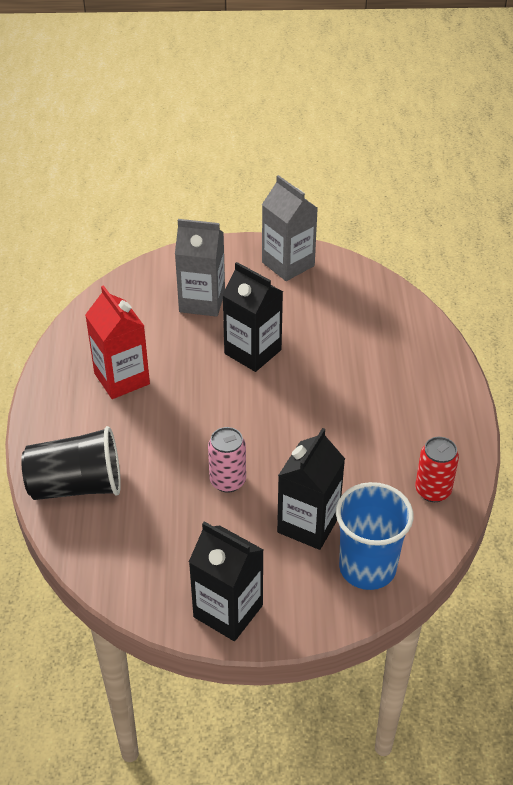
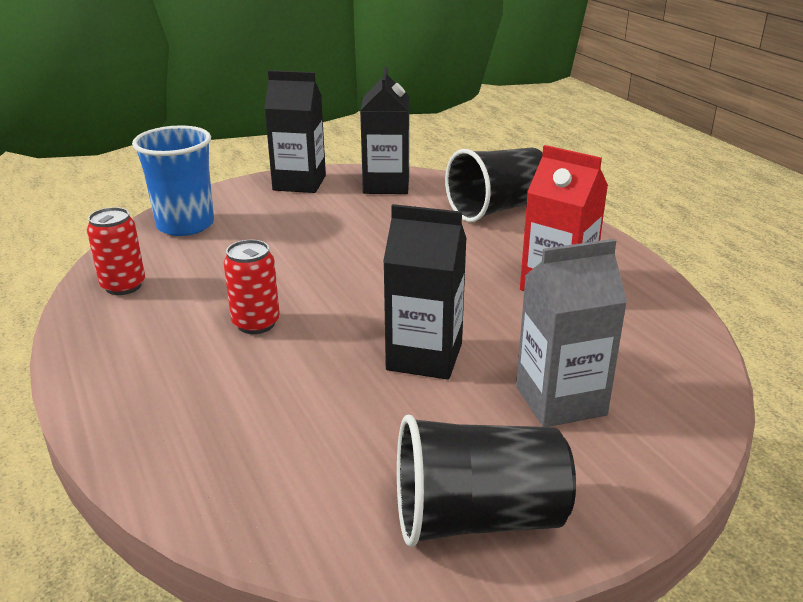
camera: 155 degrees right, 15 degrees down
pink can [208,427,246,493] -> none
grey carton [262,175,318,281] -> black cup [397,415,576,547]
black carton [277,428,345,550] -> black carton moved to [360,66,410,194]
none -> red can [224,240,280,334]

